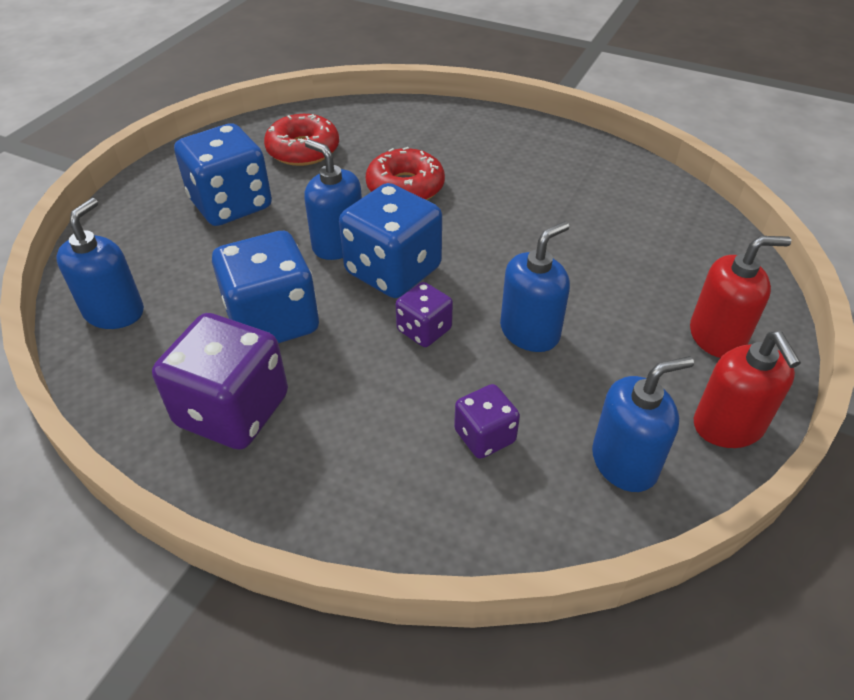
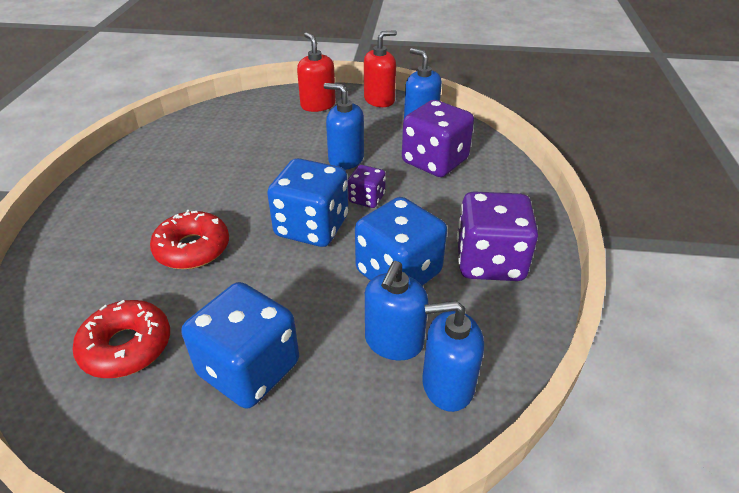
camera: 110 degrees left, 5 degrees down
blue soap dispenser [304,139,362,260] -> blue soap dispenser moved to [365,261,428,361]
purple dice [454,384,520,459] -> purple dice [402,100,474,177], size x1.90

